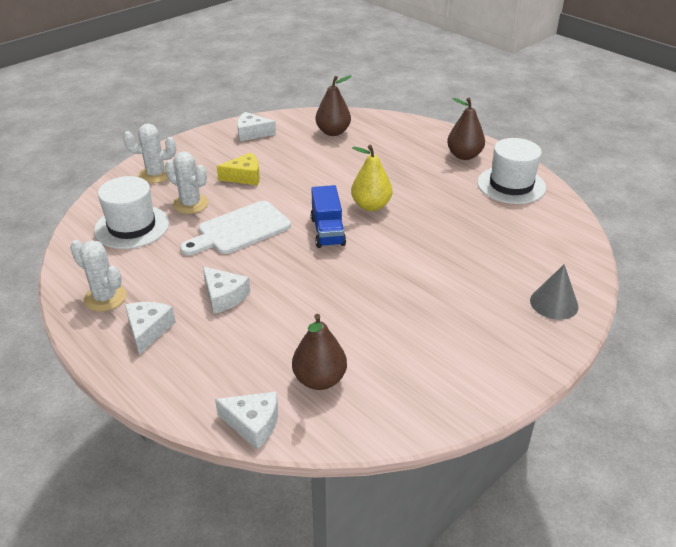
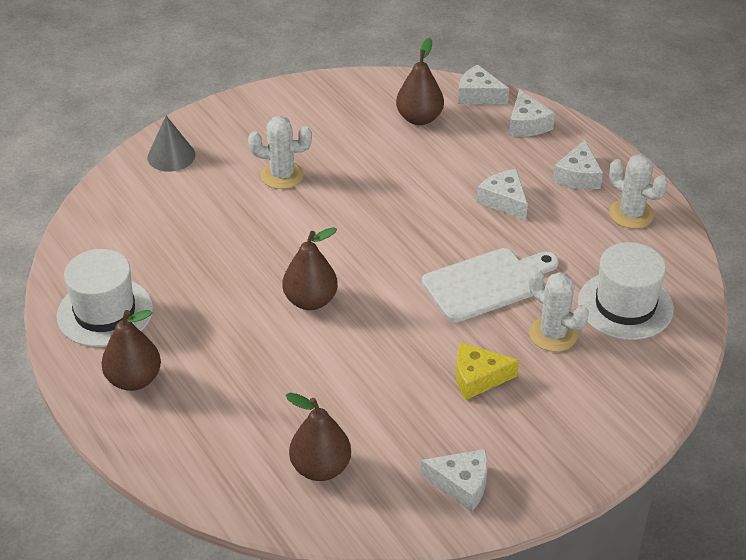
camera: 170 degrees left, 5 degrees up
white cactus [123,123,176,183] -> white cactus moved to [248,116,312,189]
blue truck [311,185,346,248] -> none
yellow pear [351,145,392,211] -> brown pear [283,227,338,310]
none -> white cheese [509,90,555,137]

